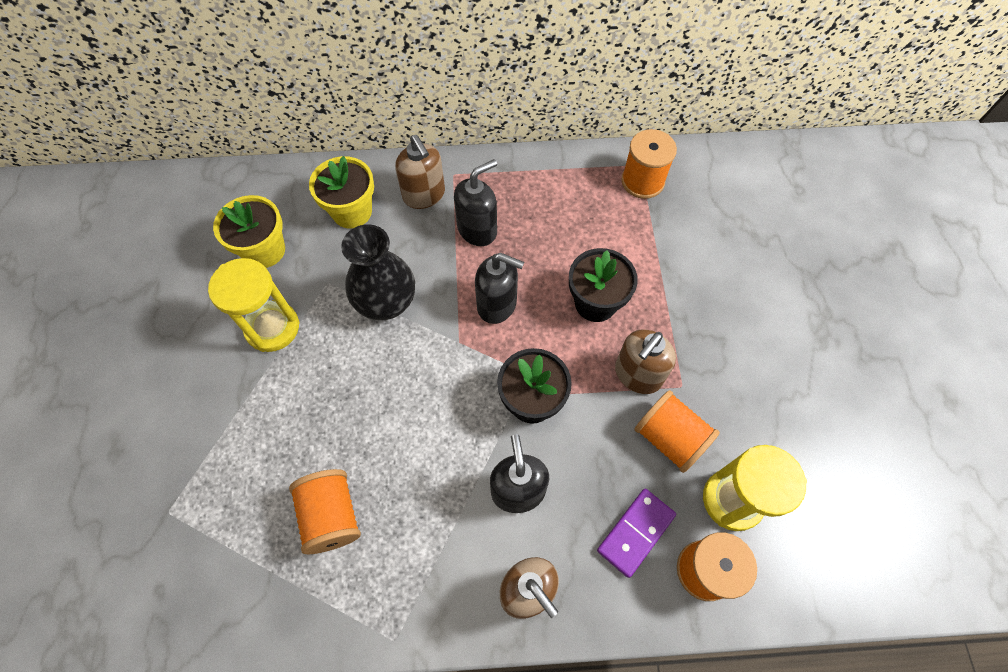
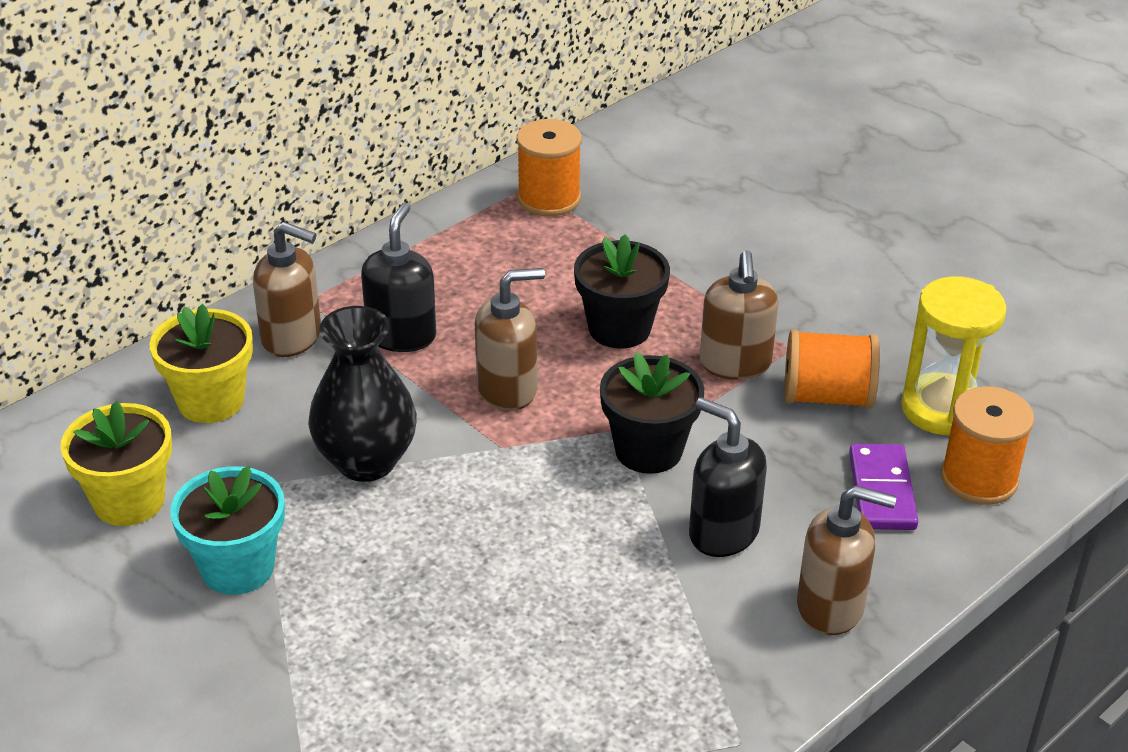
camera: 40 degrees left, 25 degrees down
yellow hourglass [208,258,300,352] -> turquoise flower pot [170,466,285,595]
orange spool [289,469,361,554] -> none
black soap dispenser [475,253,524,324] -> brown soap dispenser [475,268,545,411]

